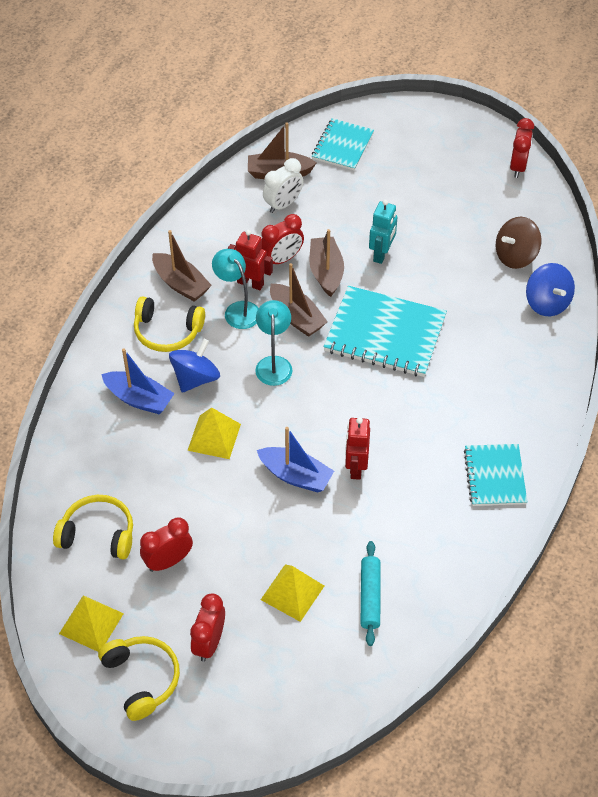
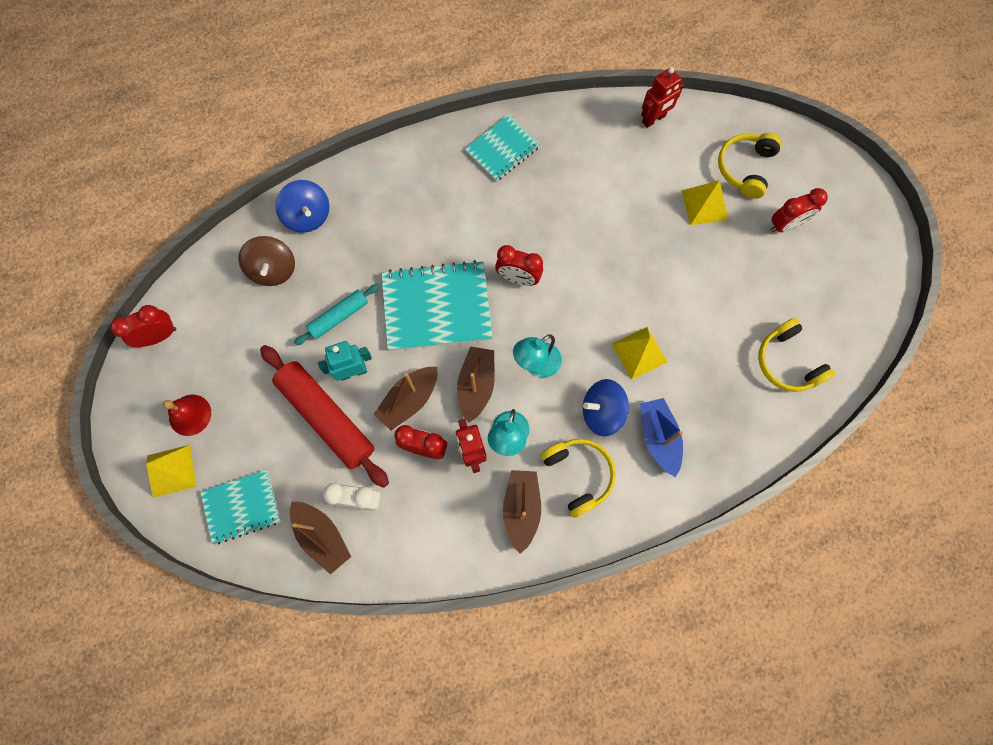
camera: 130 degrees left, 20 degrees up
yellow pyramid [59,595,124,652] -> yellow pyramid moved to [146,445,196,497]
yellow headphones [98,636,180,721] -> yellow headphones moved to [718,133,782,199]
red clock [140,517,193,572] -> red clock moved to [495,245,543,286]
blue boat [257,427,334,492] -> none
turquoise notebook [323,286,447,377] -> turquoise notebook turned 75 degrees counterclockwise [381,260,493,351]
red robot [345,417,370,480] -> red robot moved to [641,67,684,128]
turquoise rolling pin [361,541,381,646] -> turquoise rolling pin moved to [294,284,379,345]
brown spinning top [496,217,541,269] -> brown spinning top turned 60 degrees clockwise [239,236,295,286]
blue spinning top [526,263,575,316] -> blue spinning top turned 120 degrees clockwise [276,180,329,233]
none -> red bell [163,395,211,436]
none -> red rolling pin [260,345,389,488]

